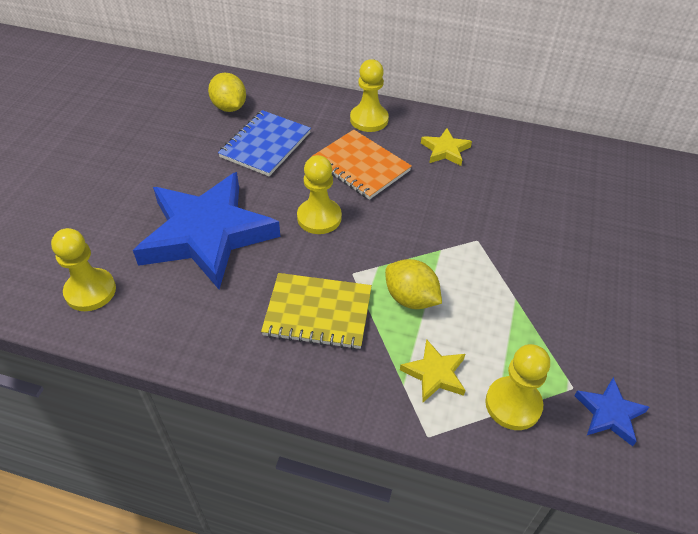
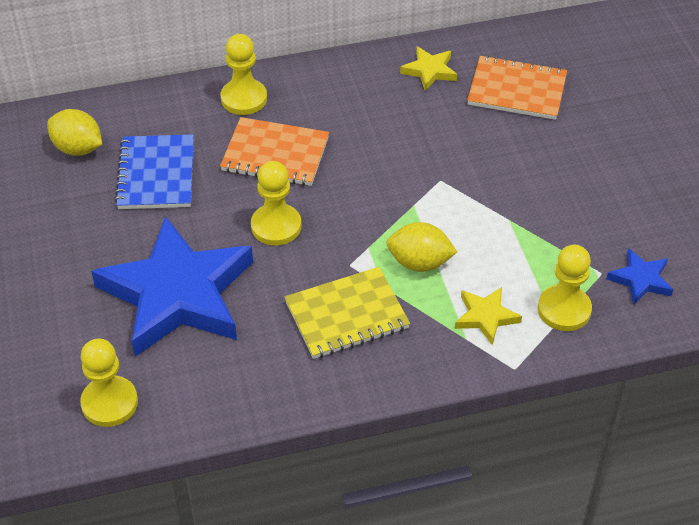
camera: 30 degrees left, 0 degrees up
yellow star [421,128,472,166] -> yellow star moved to [400,46,457,91]
none -> orange notebook [467,55,567,120]

